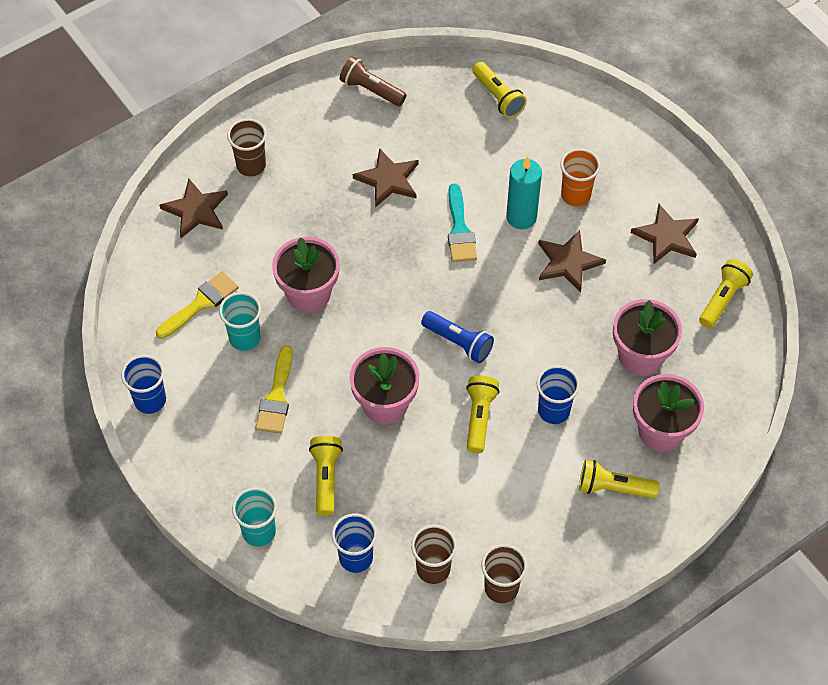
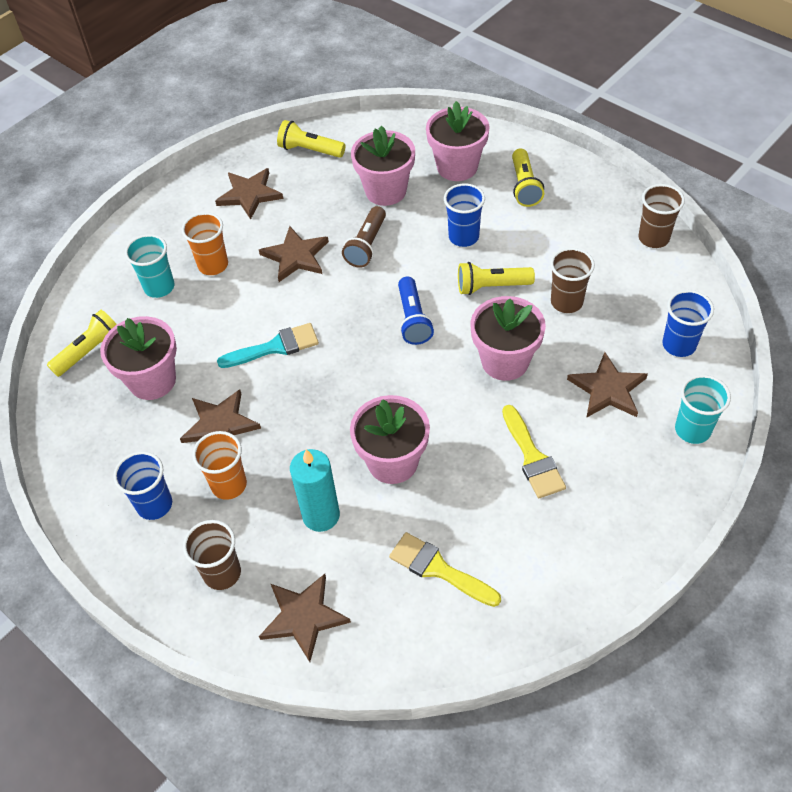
camera: 100 degrees left, 5 degrees down
blue cup [121,355,166,414] -> blue cup moved to [113,451,172,520]
turquoise cup [219,292,261,351] -> turquoise cup moved to [125,234,175,298]
yellow brush [255,345,293,434] -> yellow brush turned 75 degrees clockwise [502,405,566,498]
yellow flashlight [309,436,343,516] -> brown star [567,352,648,418]
brown flashlight [340,56,406,106] -> brown flashlight moved to [342,206,386,268]
brown cup [411,525,457,584] -> brown cup moved to [550,248,595,313]
blue flashlight [421,311,494,363] -> blue flashlight turned 150 degrees clockwise [398,276,434,345]
turquoise candle [506,156,542,229] -> turquoise candle moved to [290,449,340,532]
none -> pink flower pot [100,316,177,400]
none -> orange cup [192,431,247,500]

